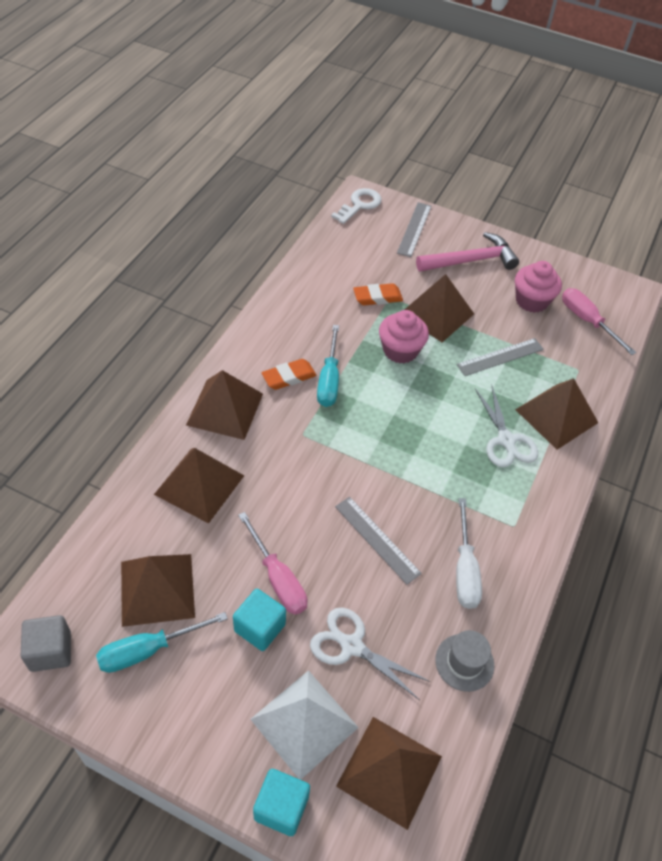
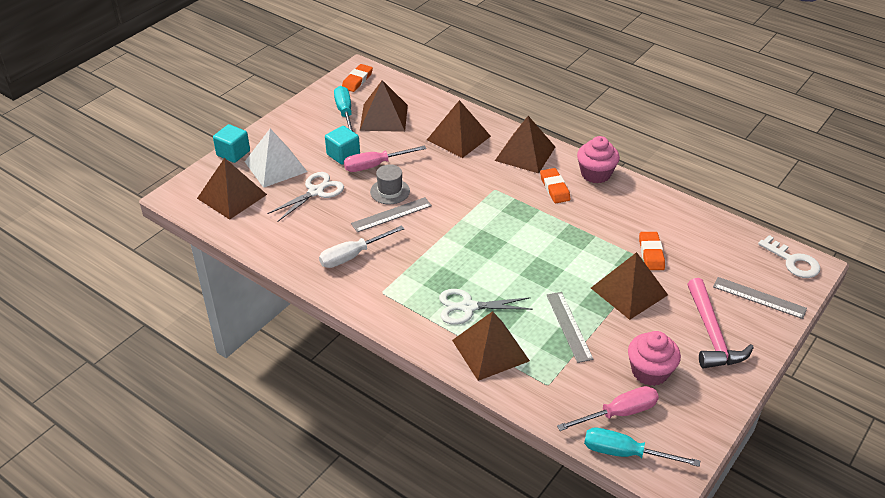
camera: 105 degrees right, 10 degrees down
grey cube [21,615,71,672] -> orange eraser [342,64,373,92]
turquoise screwdriver [317,325,339,407] -> turquoise screwdriver moved to [584,428,700,467]
pink cupcake [379,310,429,364] -> pink cupcake moved to [577,136,620,183]
grey hat [435,630,494,692] -> grey hat moved to [370,164,410,204]
white screwdriver [456,498,482,609] -> white screwdriver turned 45 degrees counterclockwise [319,225,404,268]

